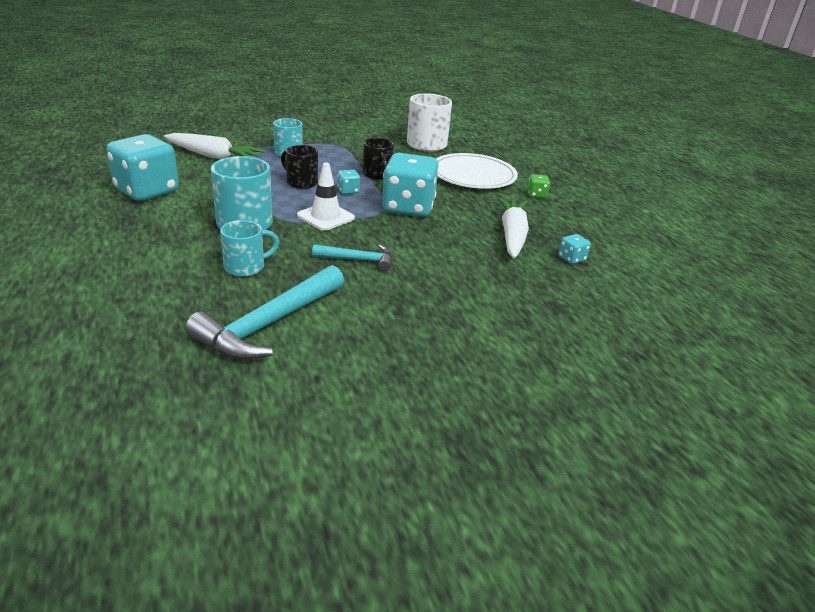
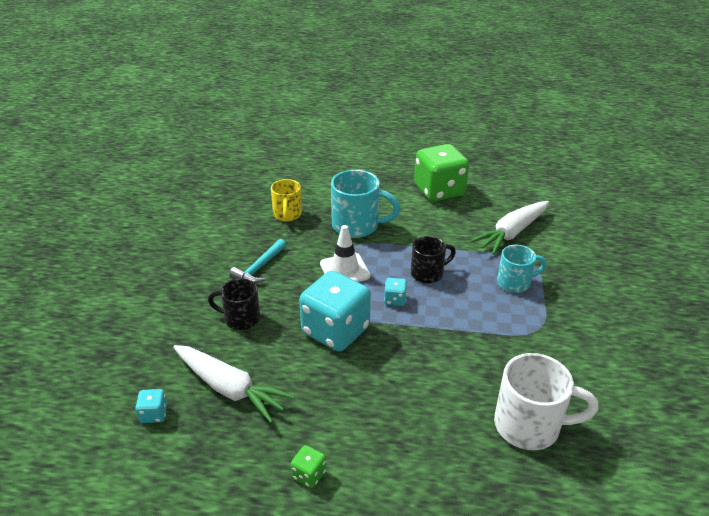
camera: 120 degrees right, 5 degrees up
turquoise dice [106,134,179,201] -> green dice [414,144,469,202]
turquoise hammer [186,265,344,360] -> none
turquoise mug [220,220,279,277] -> yellow mug [271,179,302,221]
black mug [363,138,394,180] -> black mug moved to [208,278,260,330]
white plate [436,153,518,189] -> none

